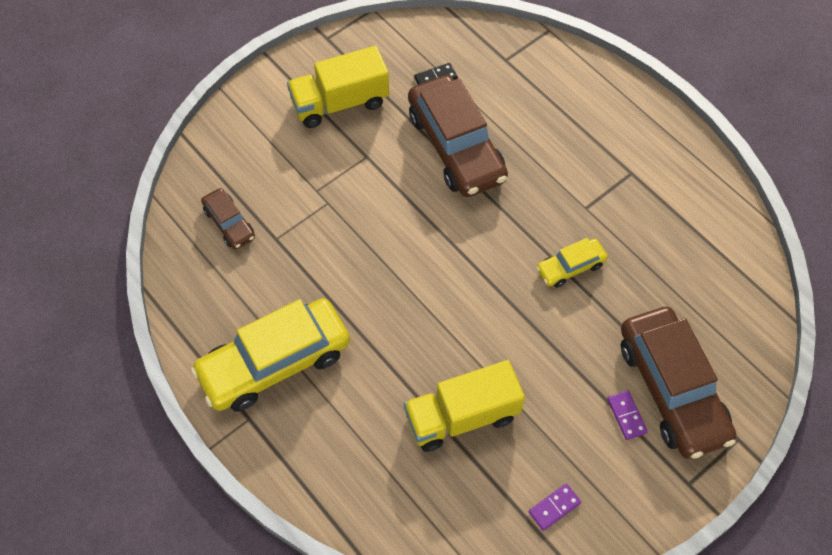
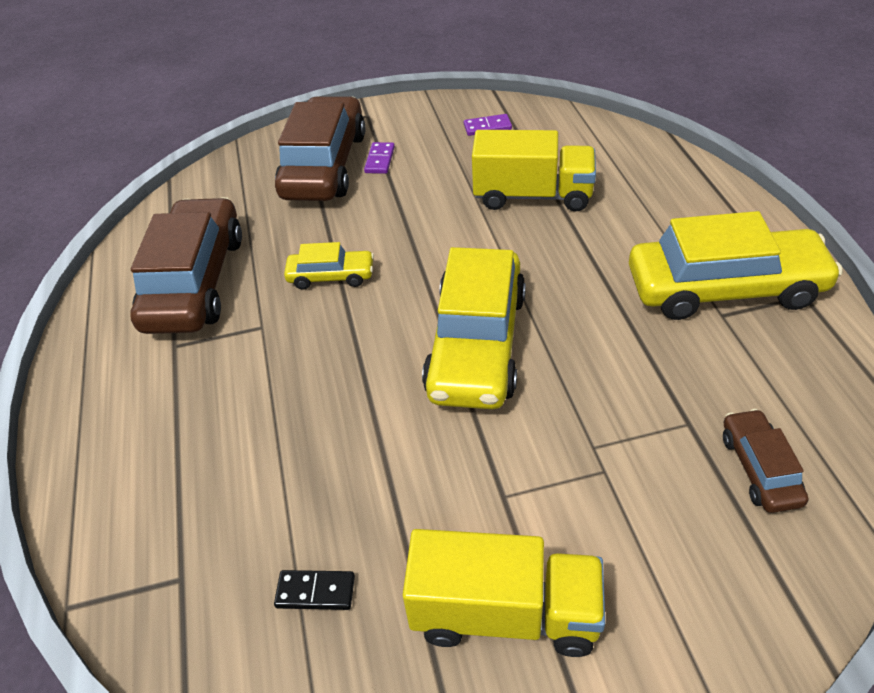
camera: 150 degrees left, 15 degrees down
brown car [408,75,508,197] -> brown car moved to [130,197,242,334]
none -> yellow car [422,247,526,409]

